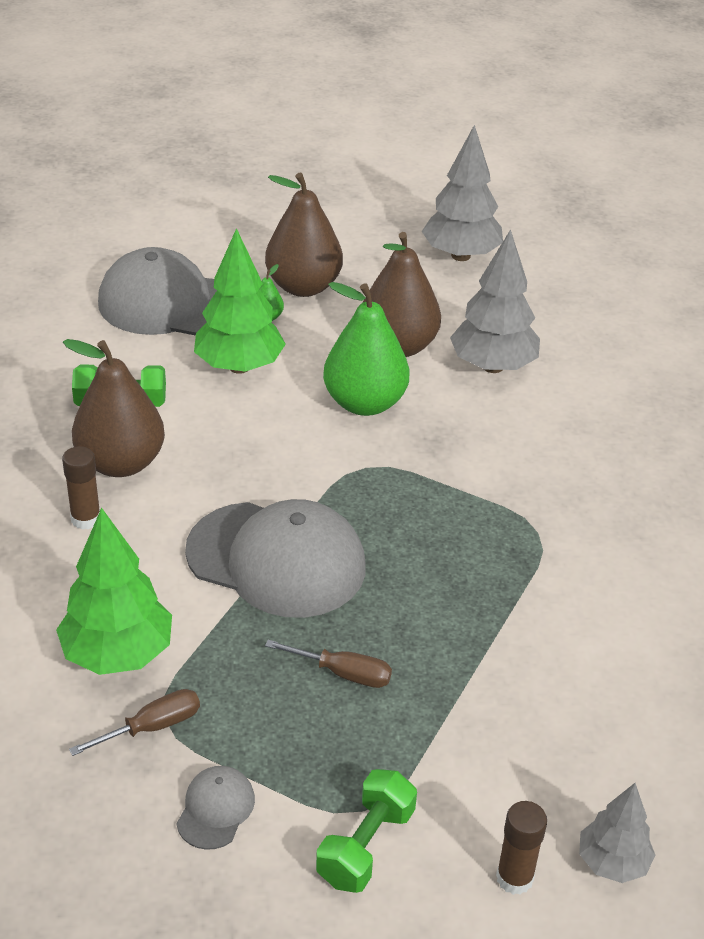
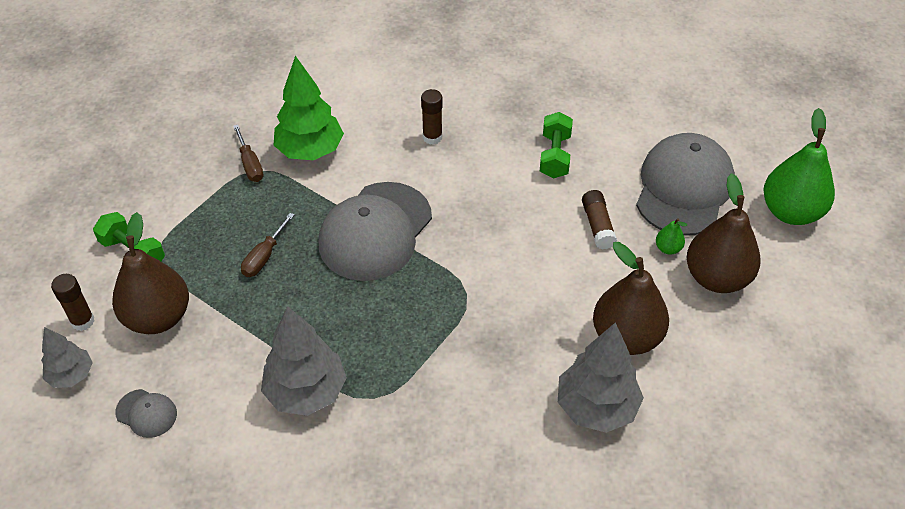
camera: 100 degrees right, 10 degrees up
brown pear [63,339,165,477] -> brown pear moved to [112,212,189,334]
grey cap [176,766,255,850] -> grey cap moved to [115,389,177,438]
green tree [194,228,286,374] -> brown glue stick [582,190,617,250]
green pear [323,282,410,416] -> green pear moved to [764,108,835,225]
grey tree [422,125,503,261] -> grey tree moved to [261,306,347,416]

